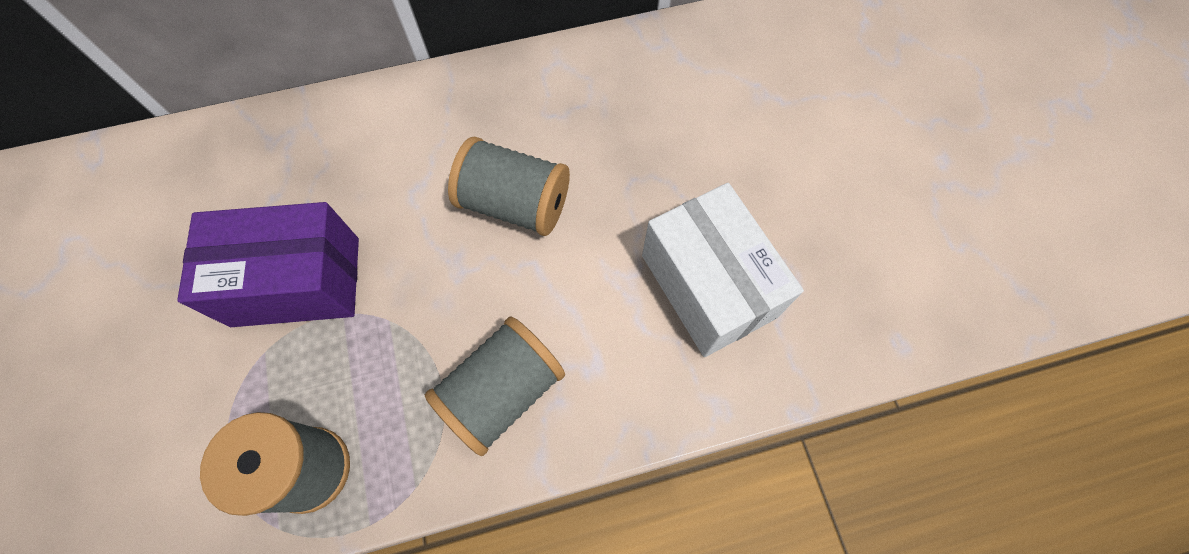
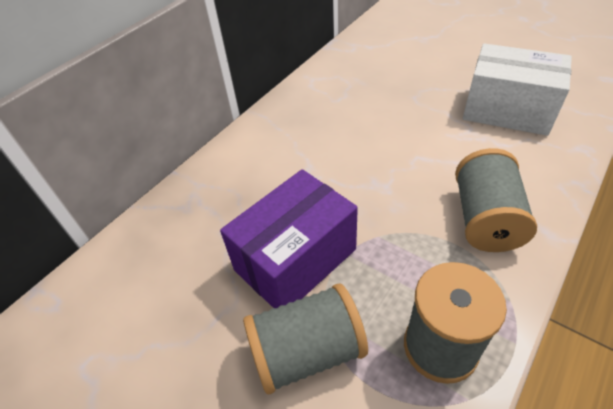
camera: 35 degrees left, 20 degrees down
grey spool [448,137,570,236] -> grey spool moved to [243,284,368,394]

